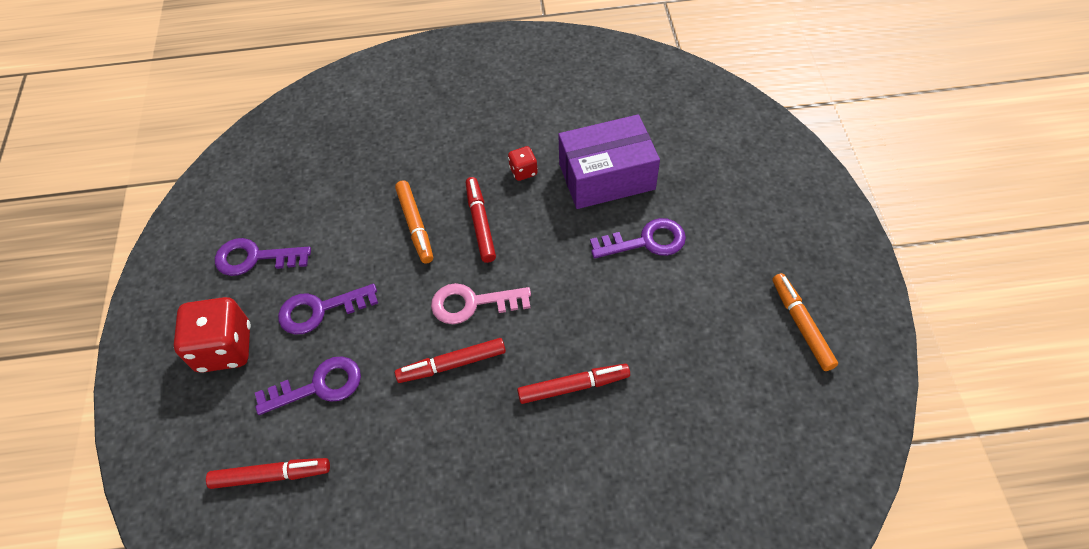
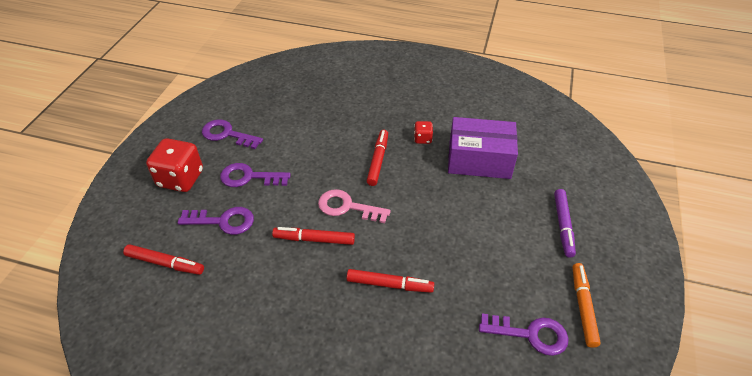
camera: 20 degrees right, 10 degrees down
orange marker [395,180,433,264] -> none
purple key [590,218,686,258] -> purple key moved to [479,314,569,356]
none -> purple marker [554,189,576,258]

